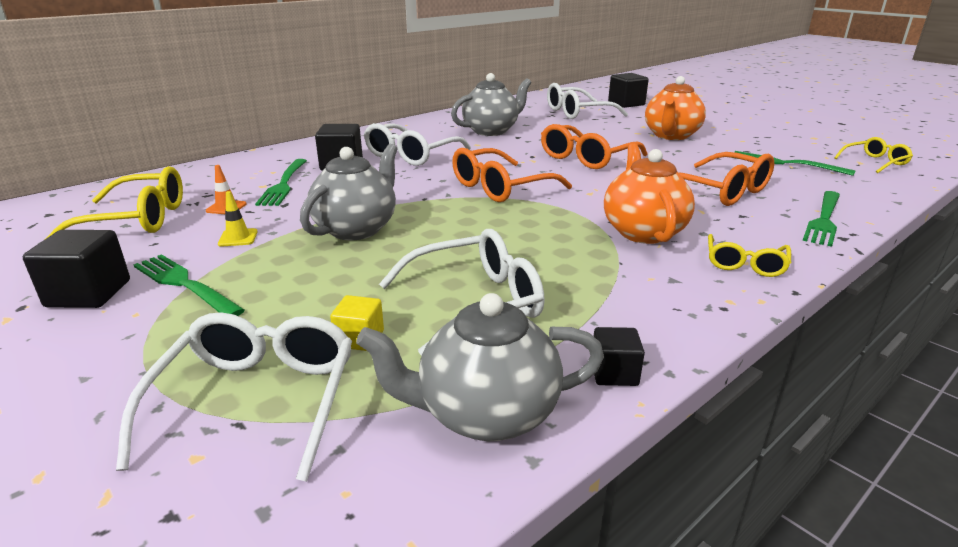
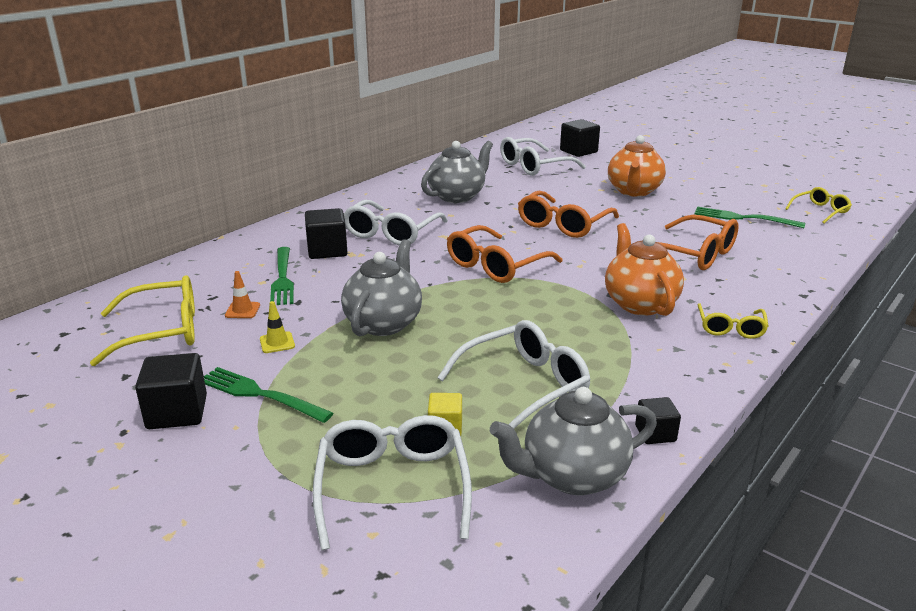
camera: 10 degrees left, 0 degrees up
green fork [803,191,840,247] -> none

